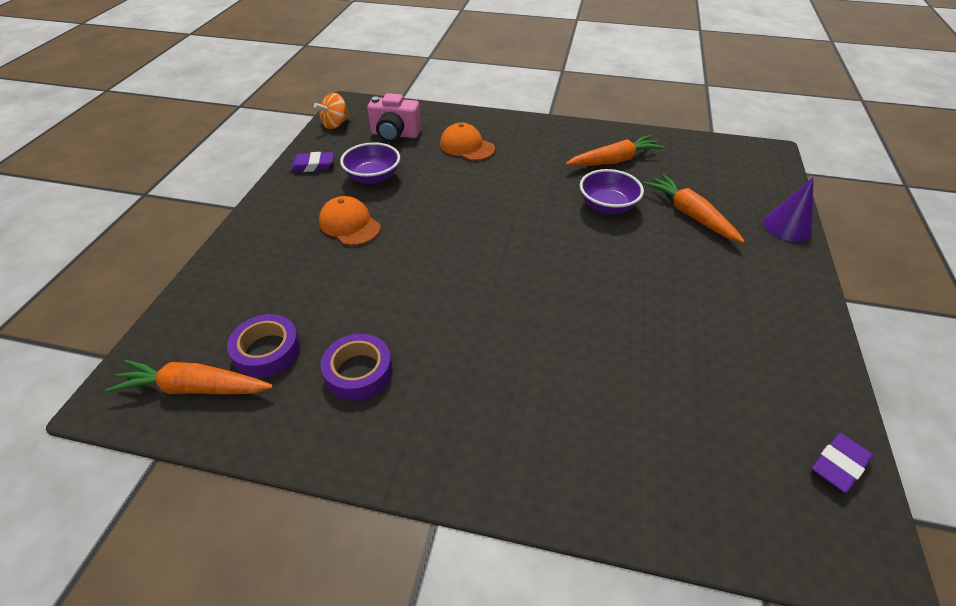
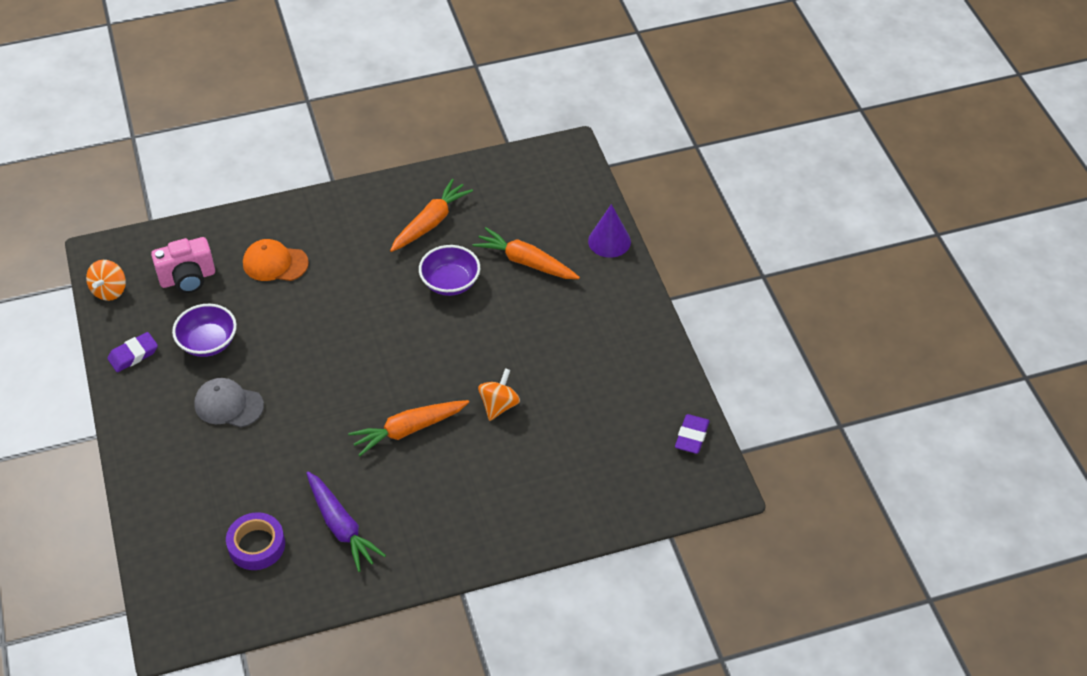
camera: 30 degrees left, 5 degrees up
orange carrot [105,360,273,394] -> orange carrot moved to [348,400,469,456]
orange cap [319,196,381,246] -> grey cap [194,378,264,427]
purple tape [321,334,393,401] -> purple carrot [306,472,386,572]
none -> orange spinning top [478,368,520,421]

